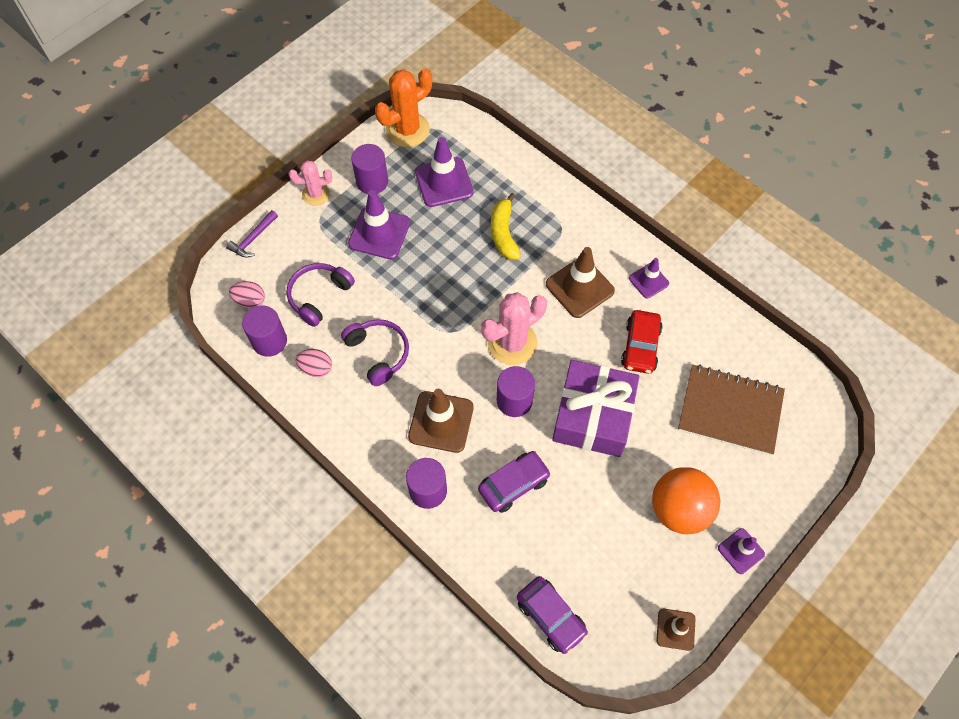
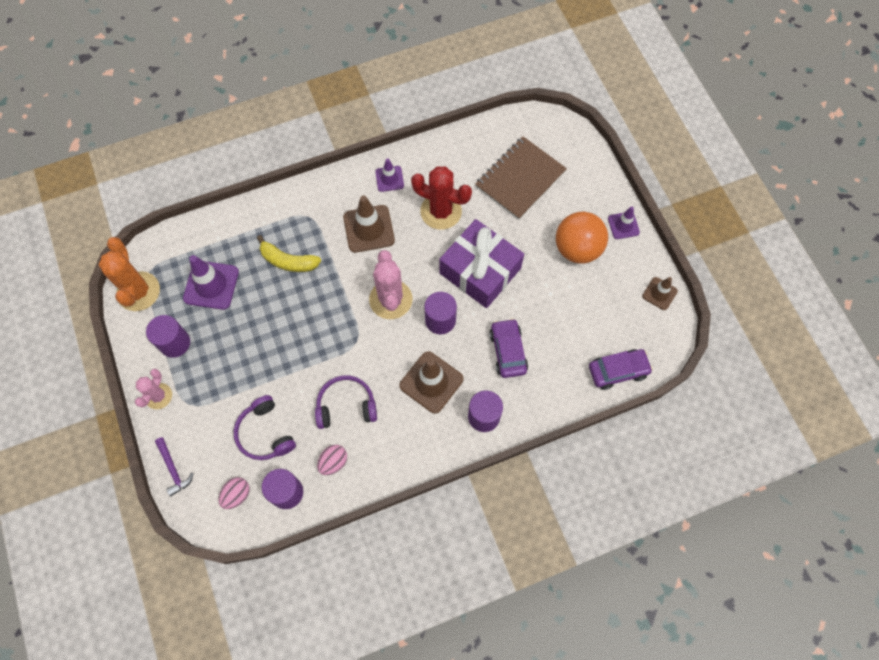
camera: 65 degrees left, 5 degrees up
purple traffic cone [348,190,410,260] -> none
red car [621,310,663,374] -> red cactus [411,166,472,230]

